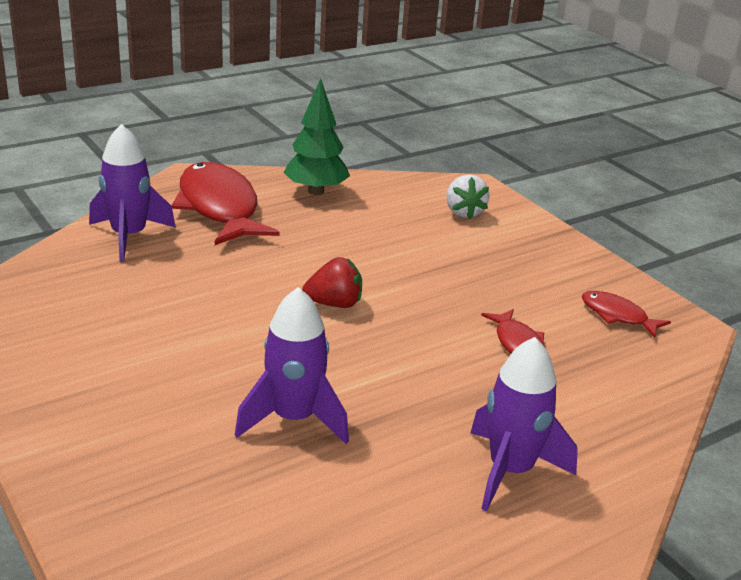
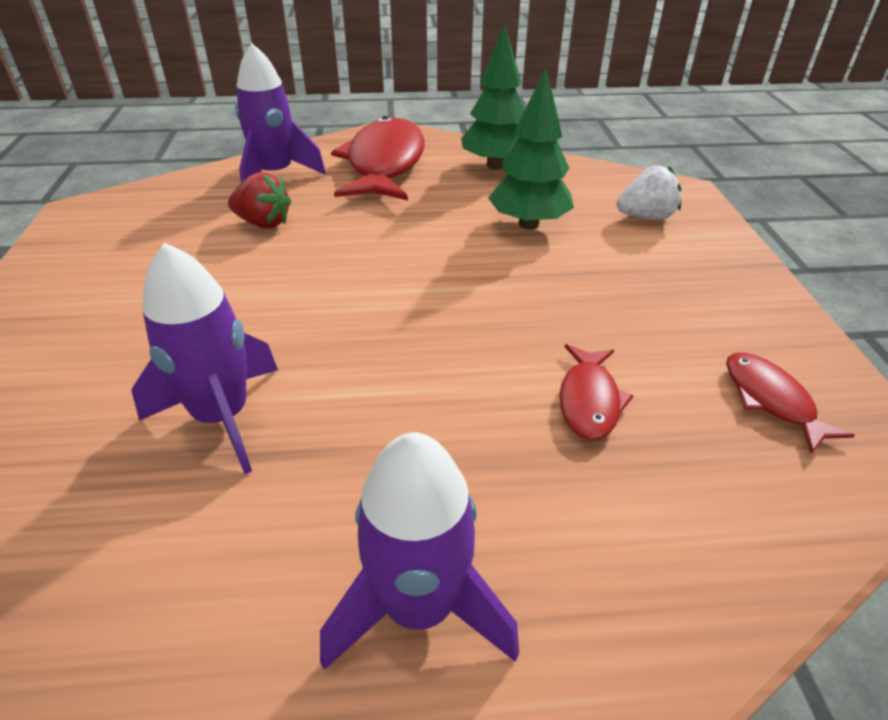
camera: 30 degrees right, 10 degrees up
red strawberry [302,257,362,308] -> red strawberry moved to [228,172,291,229]
white strawberry [446,174,490,219] -> white strawberry turned 120 degrees counterclockwise [617,166,681,220]
none -> green tree [488,67,574,229]

